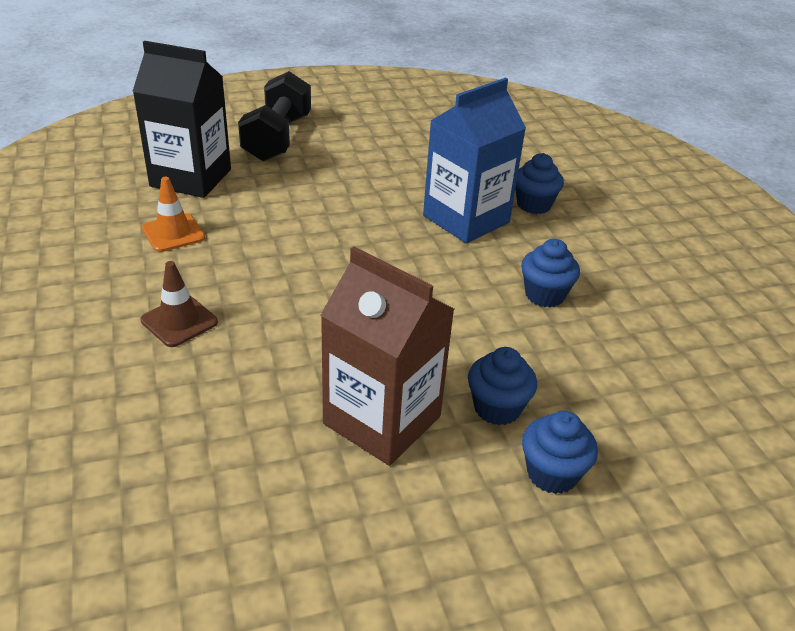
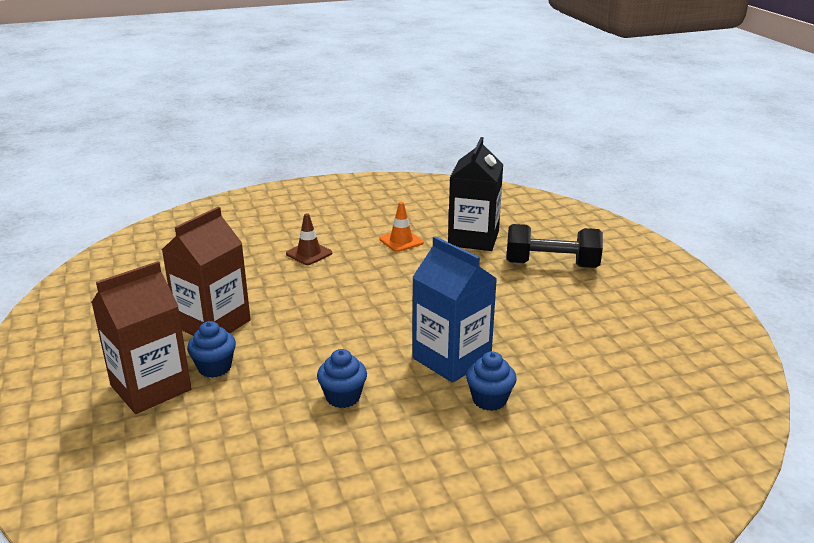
camera: 90 degrees right, 10 degrees down
blue cupcake [522,411,598,494] -> brown carton [91,261,192,414]

